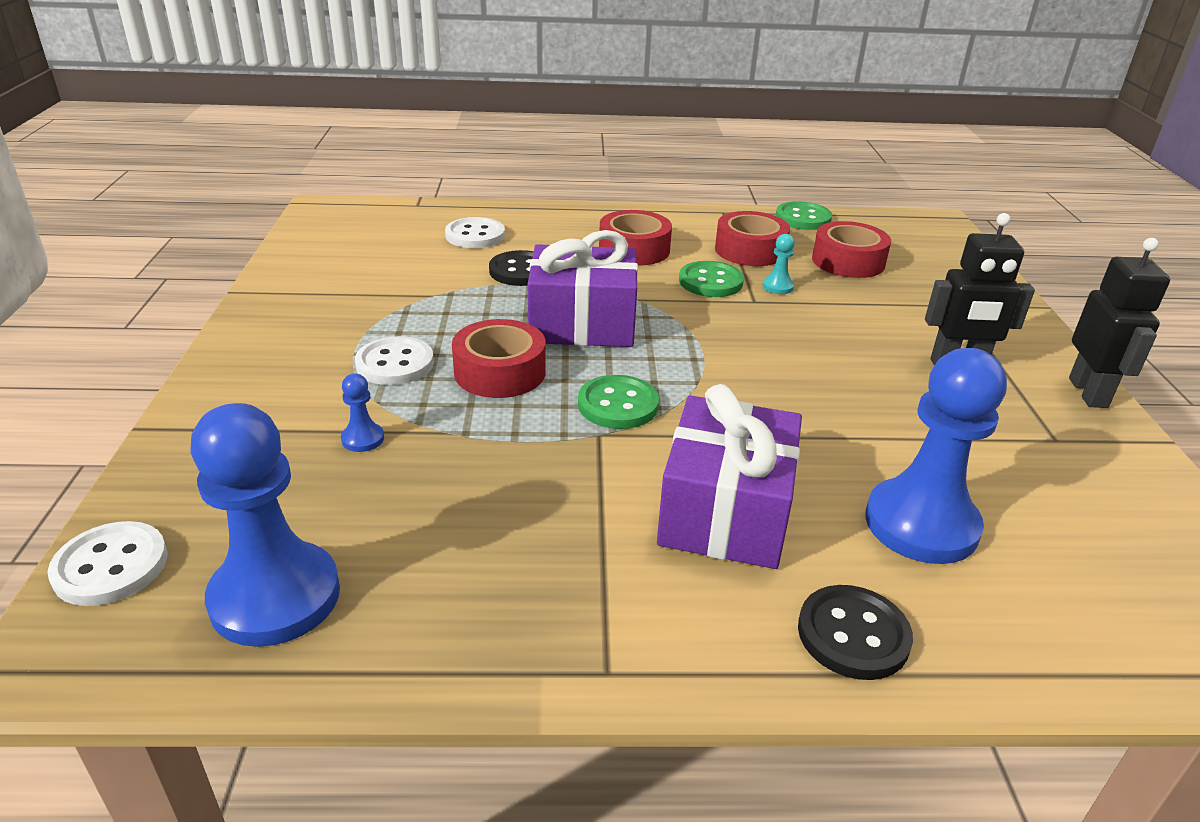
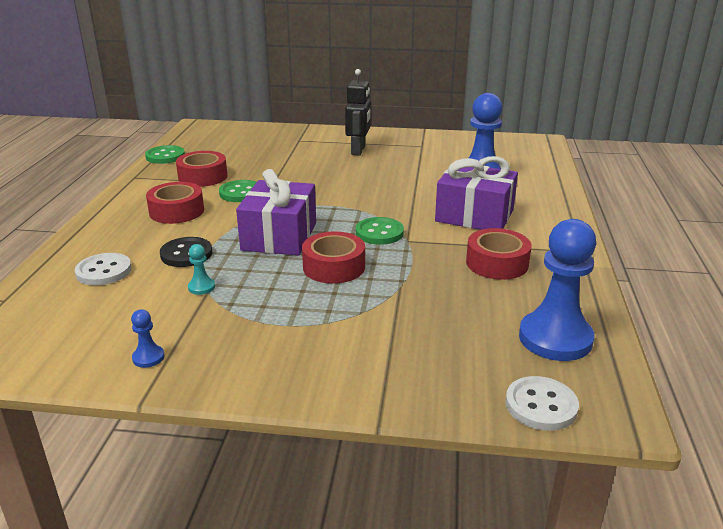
camera: 80 degrees left, 5 degrees down
blue pawn [341,374,384,452] -> blue pawn moved to [131,309,165,368]
white button [355,336,434,385] -> none
turquoise pawn [762,234,795,294] -> turquoise pawn moved to [188,244,215,295]
black button [798,585,913,680] -> none
red tape [812,221,891,278] -> red tape moved to [466,228,532,280]
black robot [1069,238,1170,408] -> none

